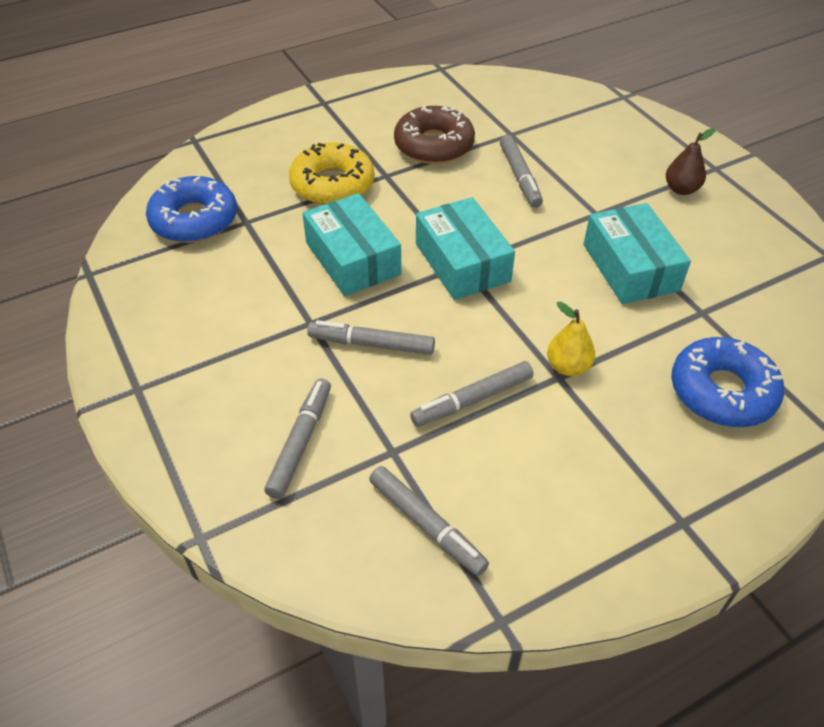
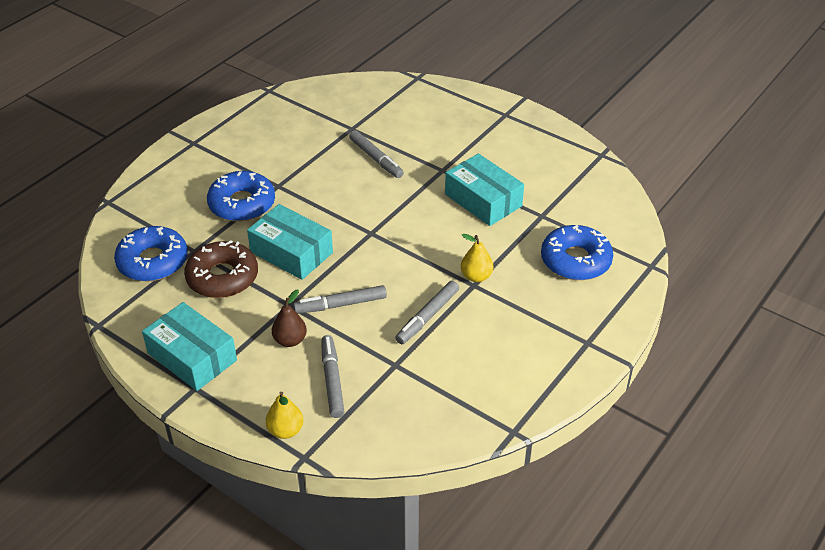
camera: 25 degrees left, 5 degrees down
yellow donut [289,142,374,205] -> blue donut [207,171,275,222]
grey marker [369,466,489,576] -> none
brown donut [394,106,475,164] -> brown donut moved to [184,240,258,298]
turquoise box [416,197,515,300] -> turquoise box moved to [142,302,237,391]
brown pear [666,128,715,195] -> brown pear moved to [272,290,307,347]
none -> yellow pear [266,392,303,439]

